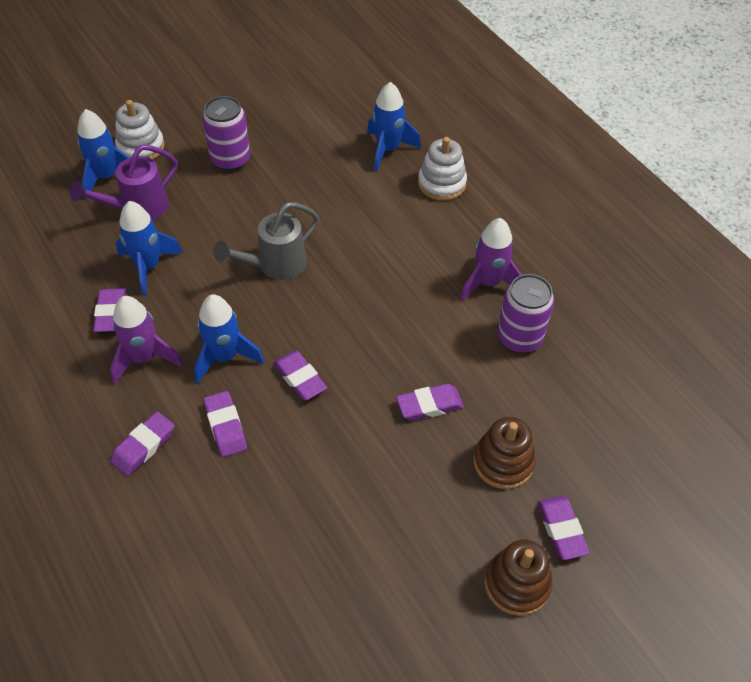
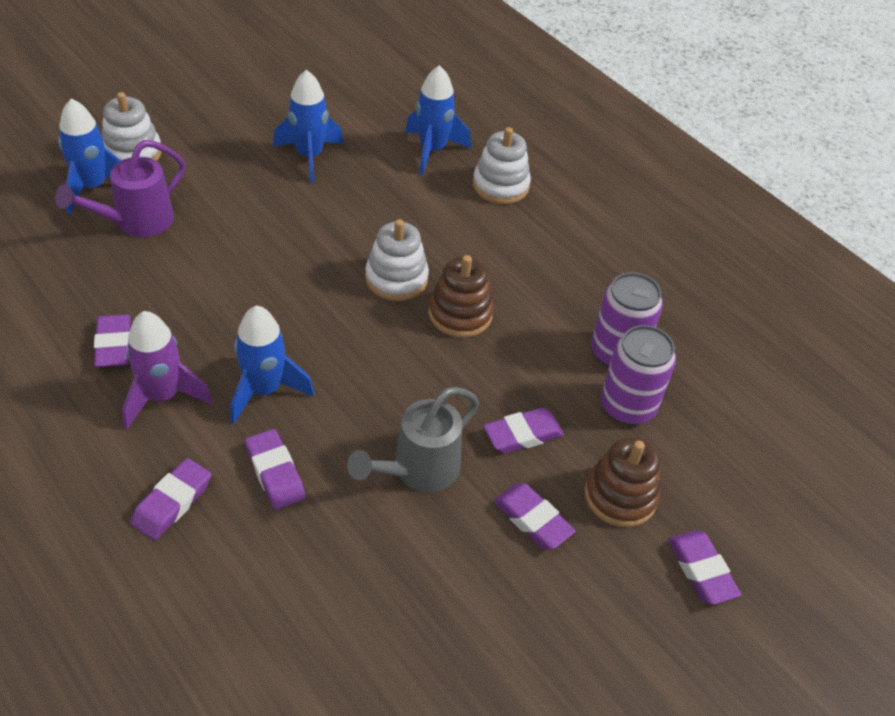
camera: 10 degrees left, 5 degrees down
blue rocket [116,201,183,296] -> blue rocket moved to [273,70,343,183]
purple can [202,96,250,171] -> purple can moved to [601,325,676,425]
grey watering can [213,202,319,280] -> grey watering can moved to [347,387,479,492]
purple eraser [274,351,327,400] -> purple eraser moved to [494,483,575,550]
purple rocket [460,218,522,302] -> none
brown stacking toy [485,540,553,616] -> brown stacking toy moved to [428,255,494,338]
none -> white stacking toy [365,219,429,301]

